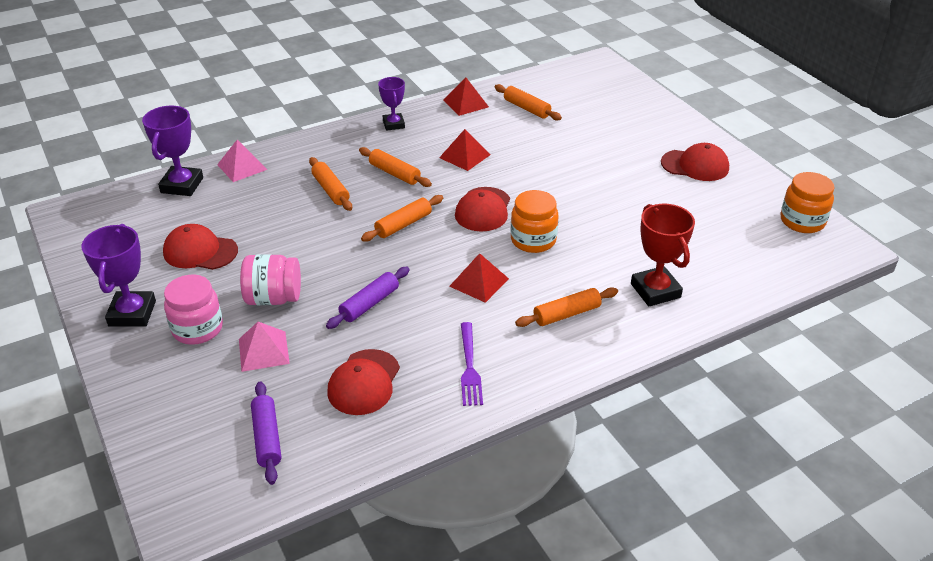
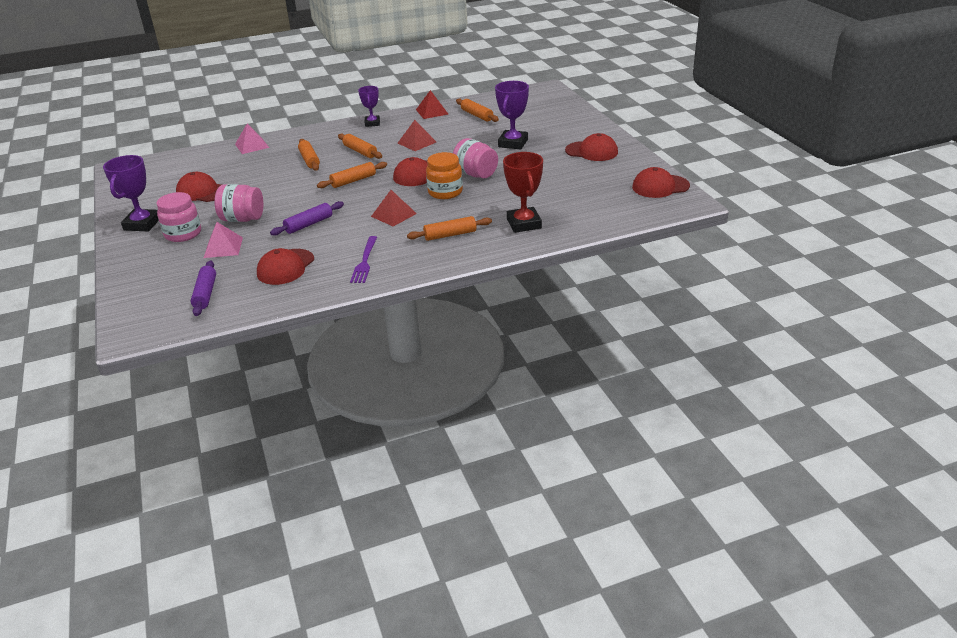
camera: 10 degrees right, 5 degrees down
purple trophy [142,106,203,196] -> purple trophy moved to [495,81,529,149]
orange jar [781,172,834,233] -> red cap [632,167,690,198]
none -> pink jar [453,138,498,179]

